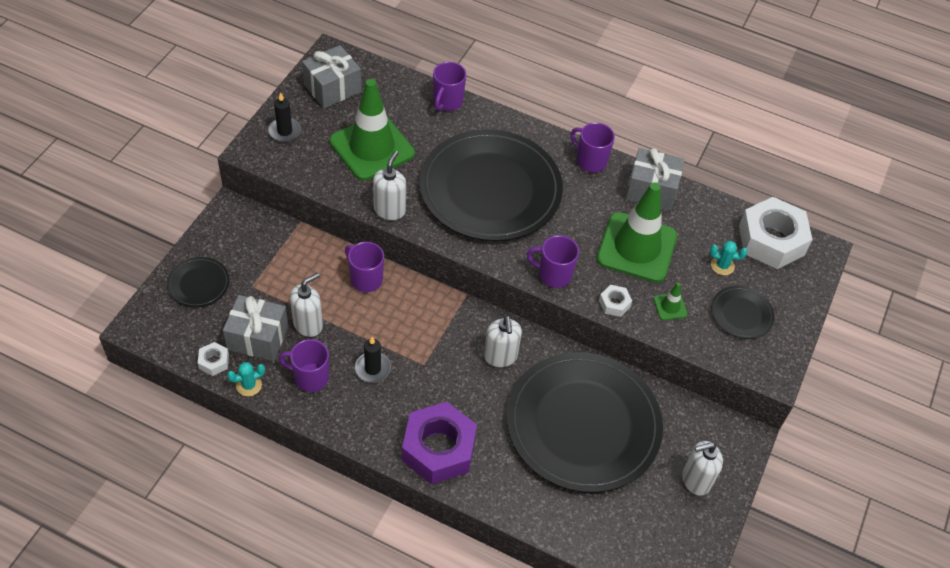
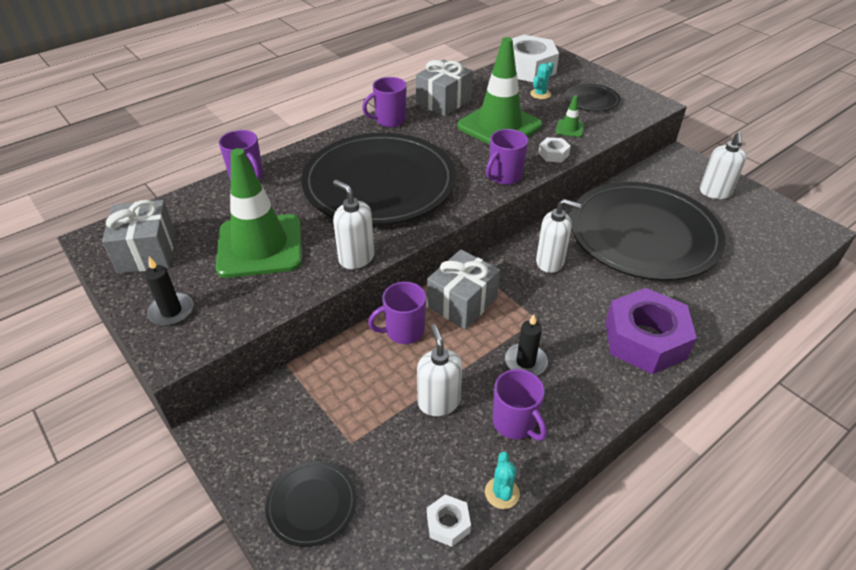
camera: 60 degrees left, 10 degrees down
grey gift [223,295,288,361] -> grey gift moved to [427,249,500,329]
purple mug [279,339,329,392] -> purple mug turned 75 degrees counterclockwise [493,369,547,441]

